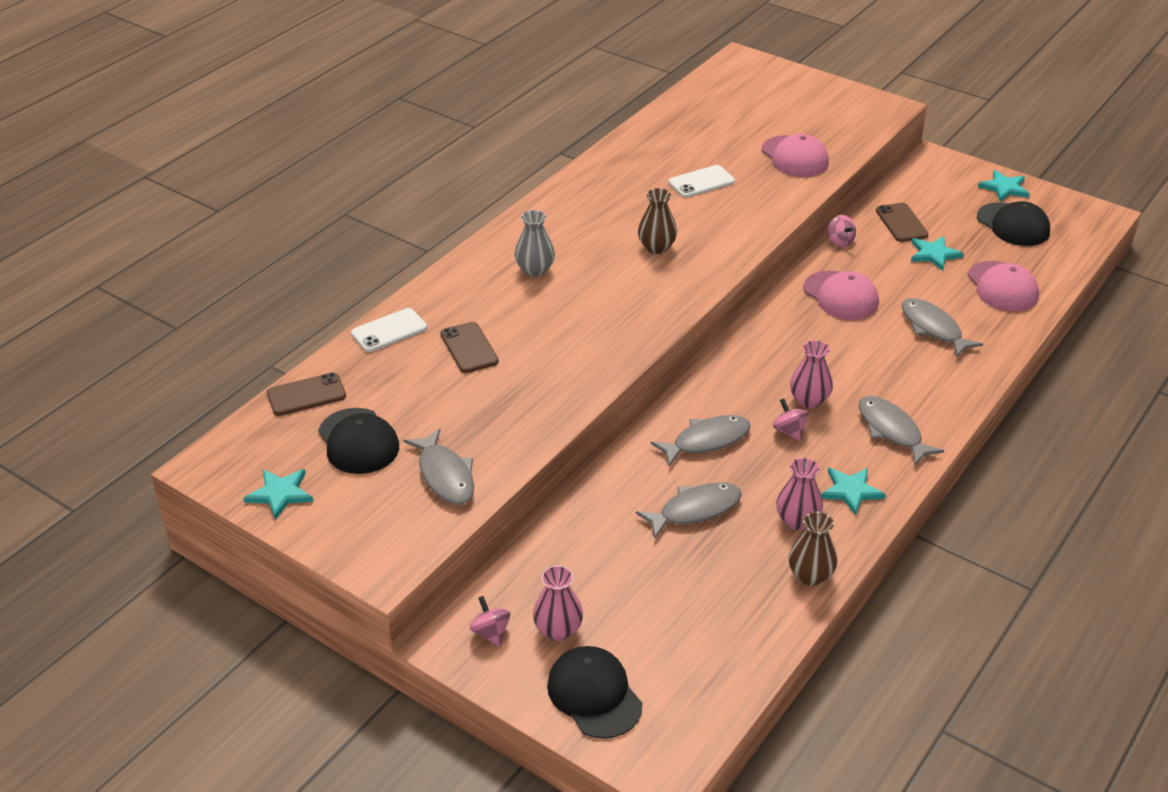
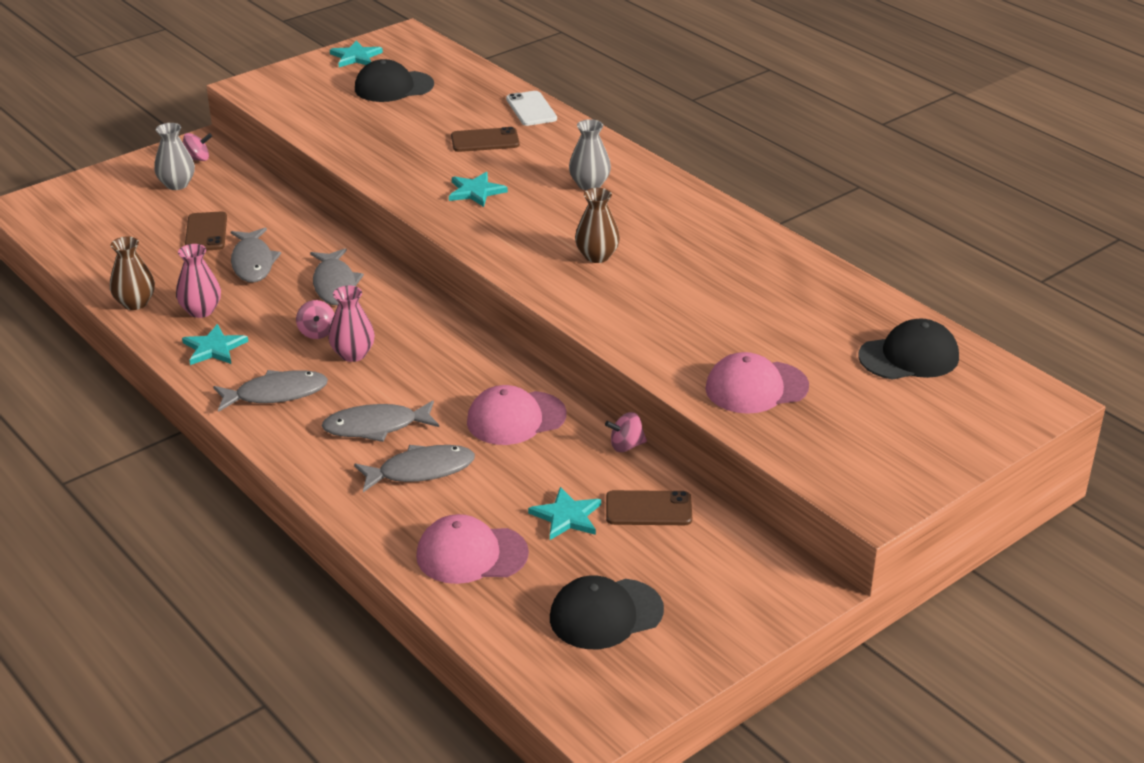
camera: 105 degrees right, 5 degrees down
brown phone [267,372,346,416] -> brown phone moved to [185,212,227,250]
grey fish [403,428,474,505] -> grey fish moved to [322,400,439,442]
pink vase [533,565,583,641] -> grey vase [154,123,195,190]
black cap [547,646,642,739] -> black cap moved to [859,318,959,380]
white phone [668,165,735,198] -> none
pink spinning top [773,399,808,442] -> pink spinning top turned 90 degrees clockwise [296,300,334,339]
turquoise star [978,170,1030,202] -> turquoise star moved to [449,172,508,207]

